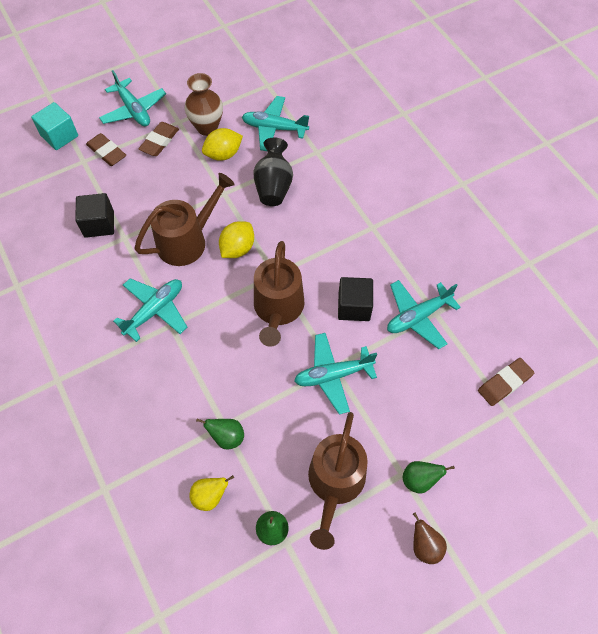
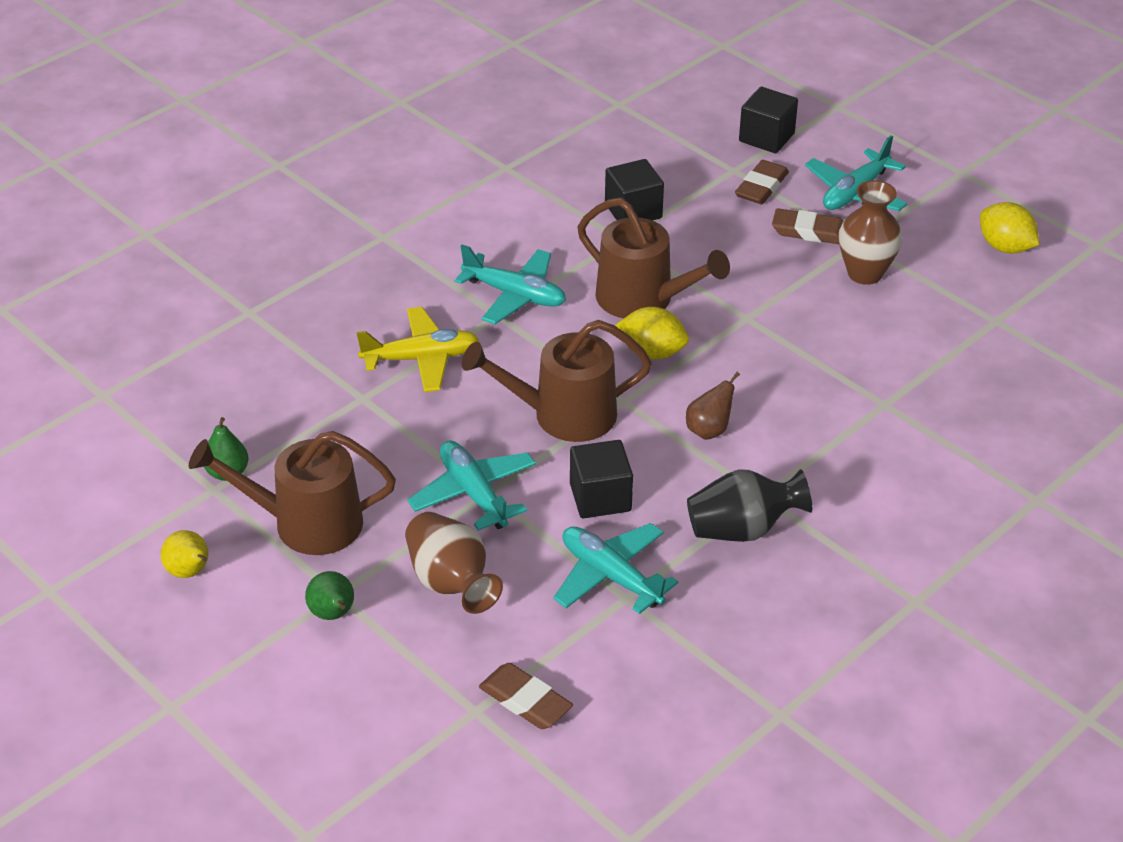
camera: 75 degrees right, 20 degrees down
turquoise cube [31,102,78,150] -> black cube [739,87,798,153]
yellow pear [190,475,234,511] -> yellow pear moved to [161,530,208,578]
green pear [196,418,244,449] -> none
yellow lemon [202,128,243,161] -> yellow lemon moved to [980,202,1039,253]
turquoise plane [242,96,309,151] -> none
black vase [253,138,293,206] -> black vase moved to [687,469,812,542]
brown pear [413,512,447,564] -> brown pear moved to [686,372,740,440]
none -> yellow plane [356,307,479,392]
none -> brown vase [405,512,503,614]

